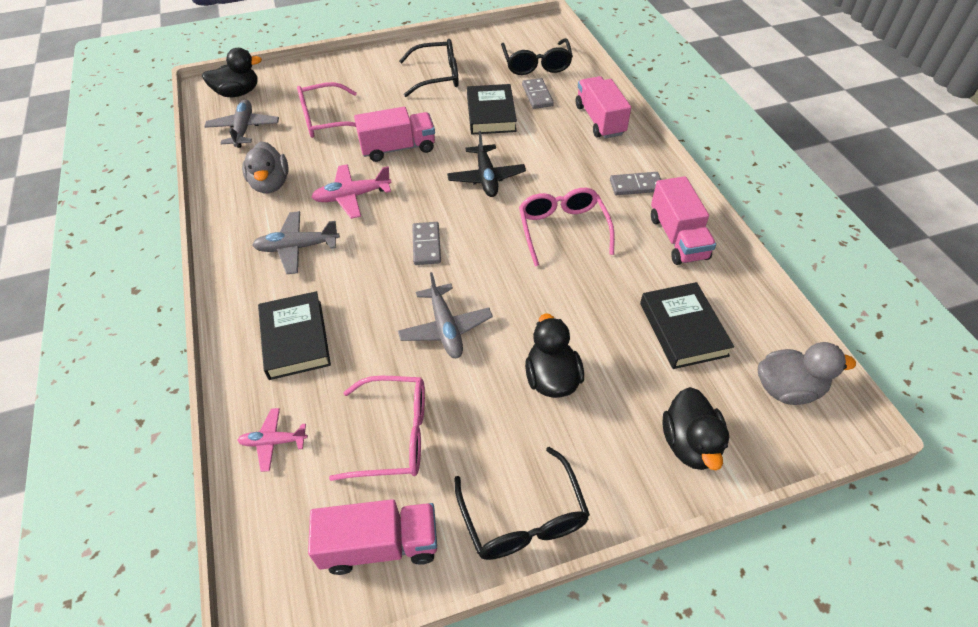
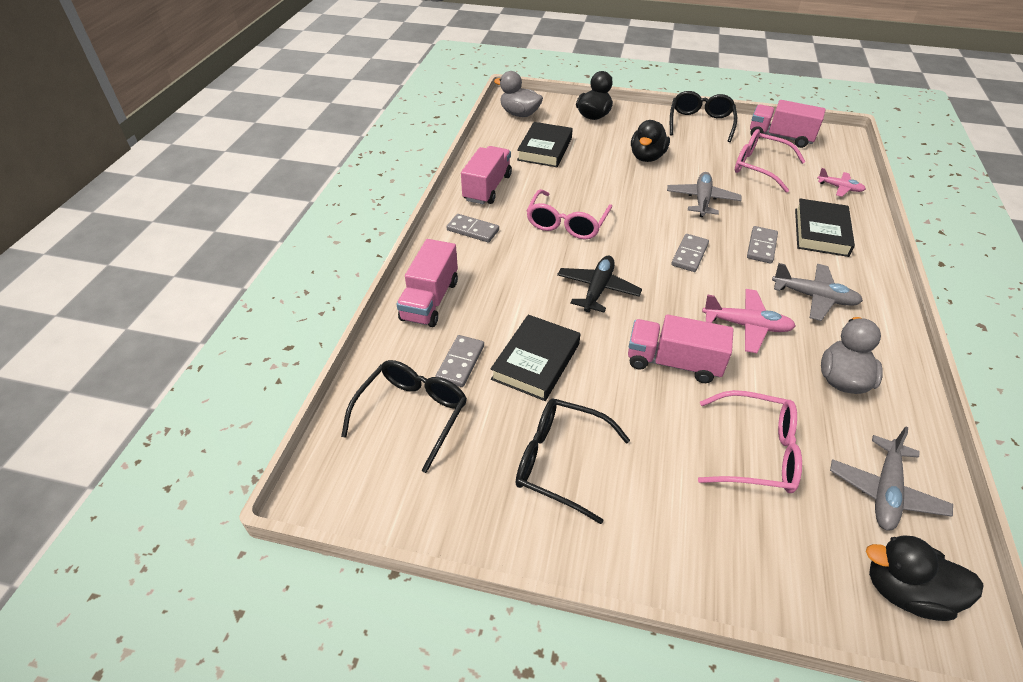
camera: 150 degrees left, 5 degrees down
none -> grey domino [747,226,778,264]

